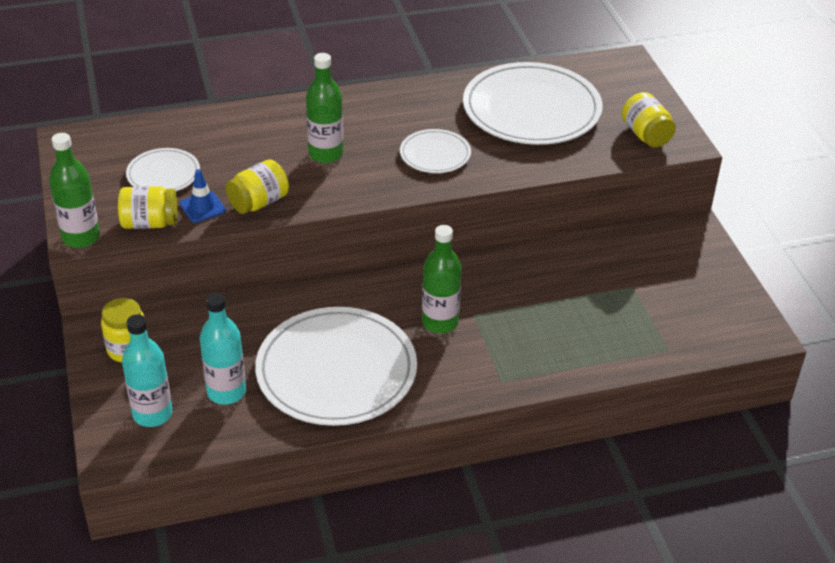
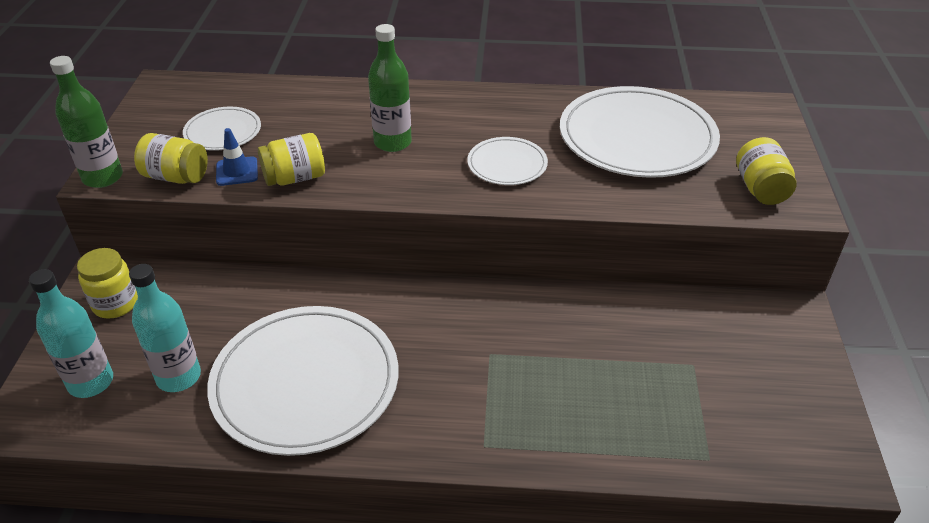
camera: 20 degrees right, 0 degrees up
green bottle [422,225,462,333] -> none

